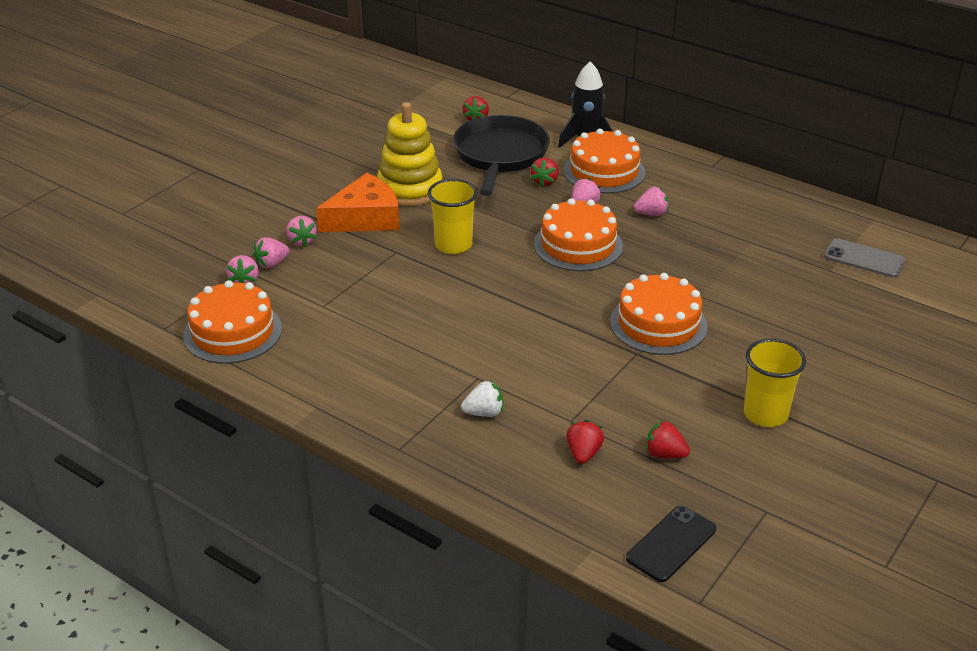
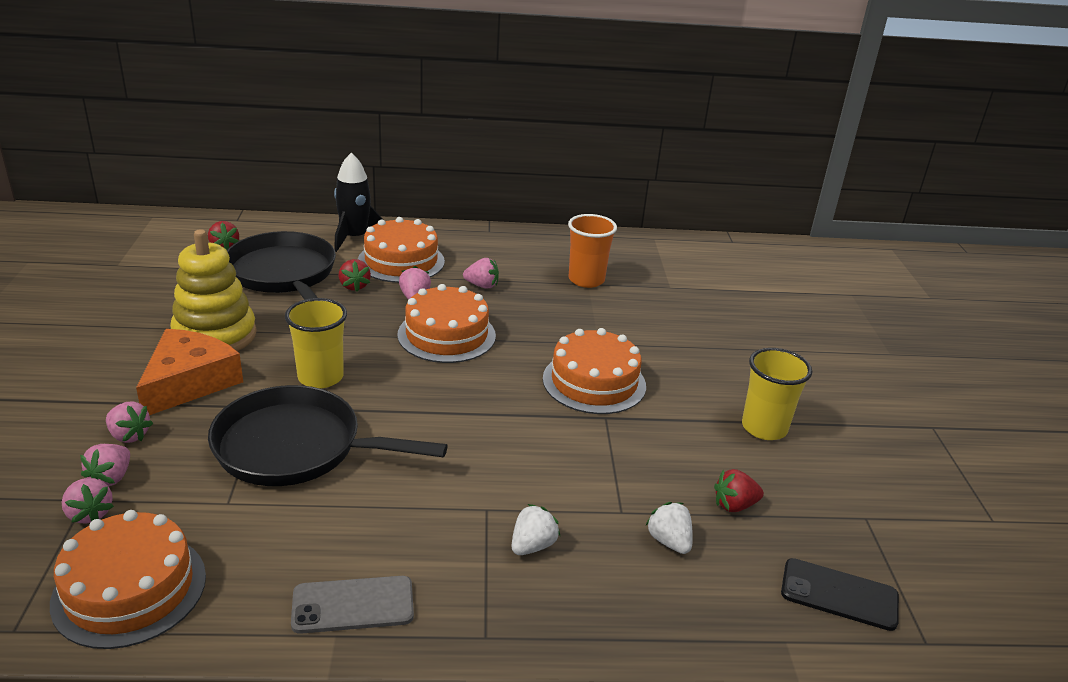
camera: 40 degrees left, 5 degrees down
red strawberry [566,420,604,464] -> white strawberry [645,502,693,554]
black phone [626,505,716,582] -> black phone turned 75 degrees counterclockwise [781,558,899,631]
pink strawberry [634,187,669,216] -> pink strawberry turned 60 degrees clockwise [463,258,499,289]
grey phone [824,238,905,278] -> grey phone moved to [291,576,414,634]
none -> black pan [208,385,448,486]
none -> orange cup [568,214,617,288]

